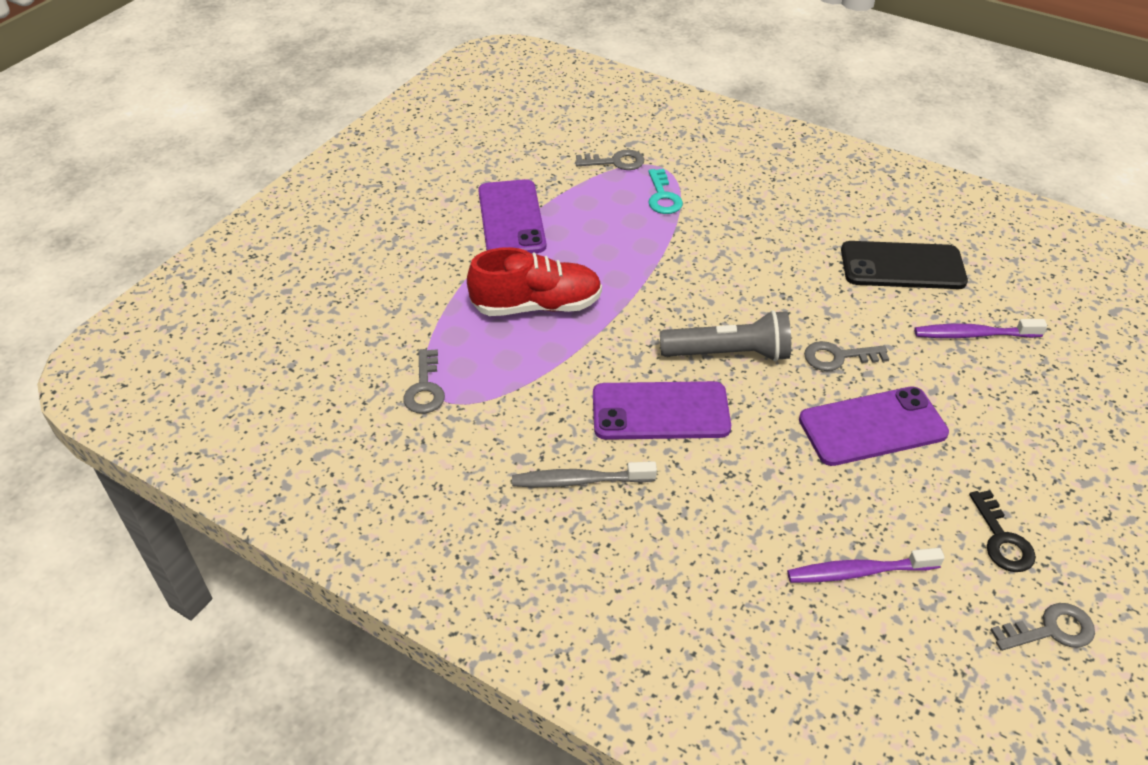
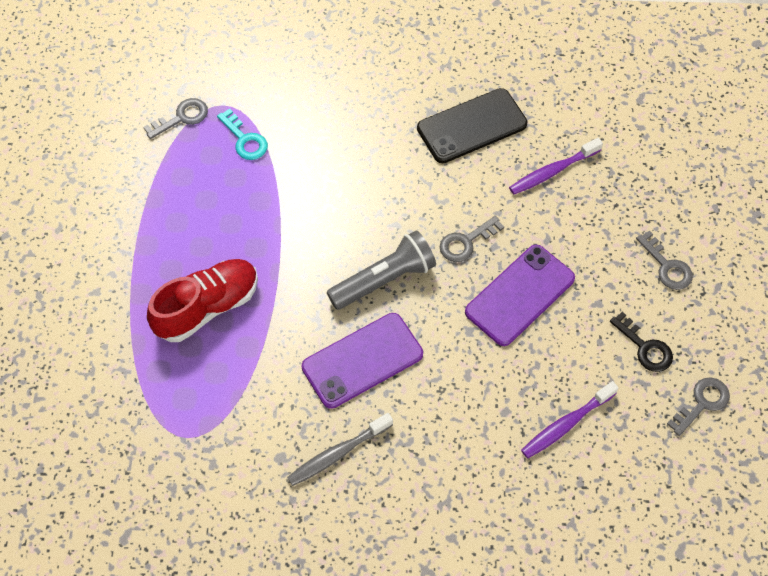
camera: 30 degrees left, 15 degrees up
grey key [403,349,445,414] -> grey key moved to [636,231,693,290]
purple phone [478,179,546,253] -> none

